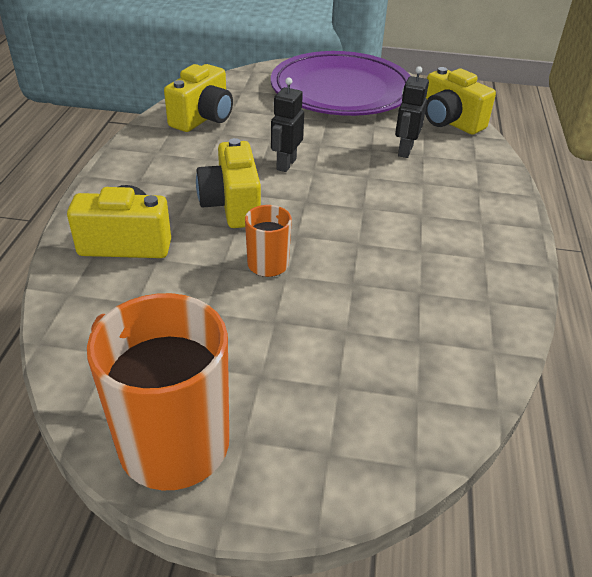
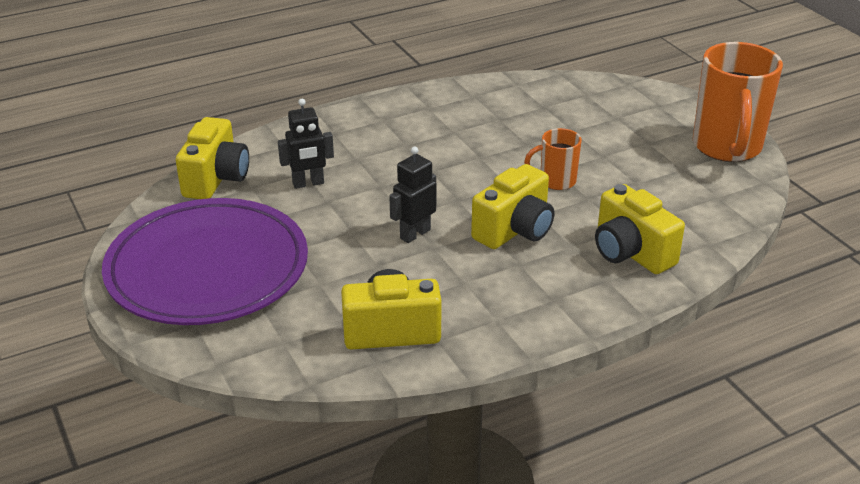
camera: 125 degrees left, 5 degrees down
black robot [271,78,304,172] -> black robot turned 150 degrees clockwise [389,146,436,243]

